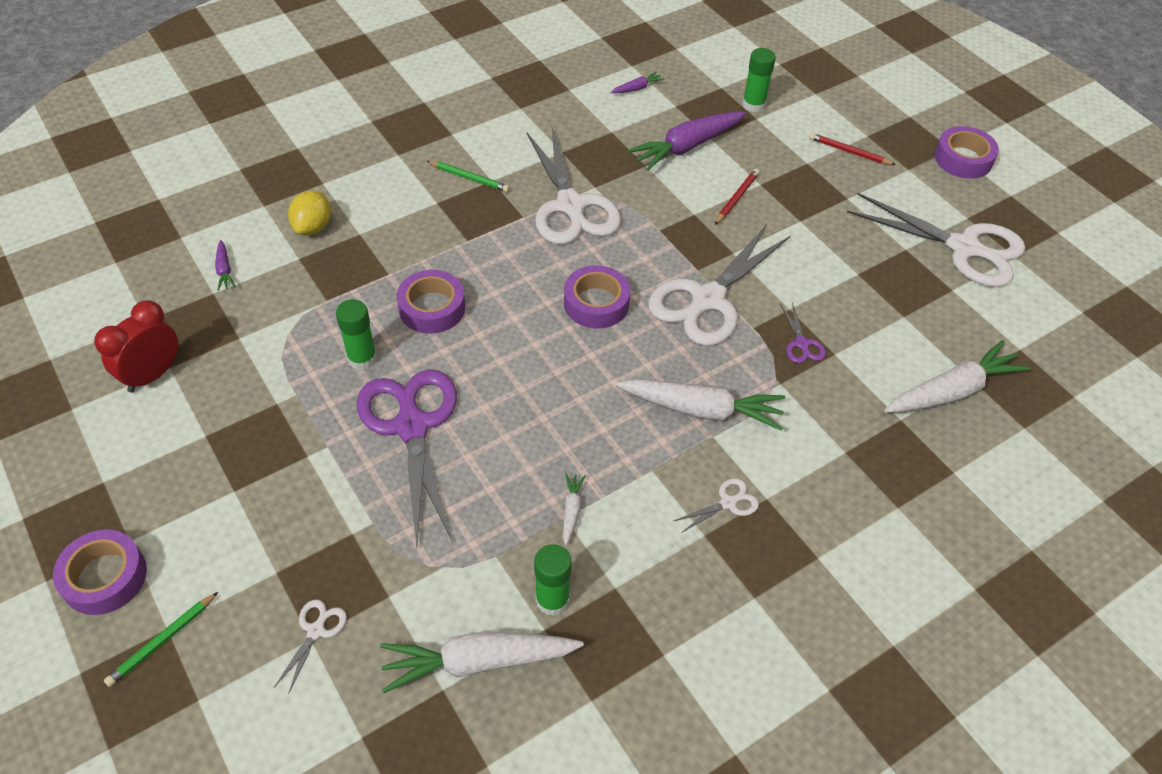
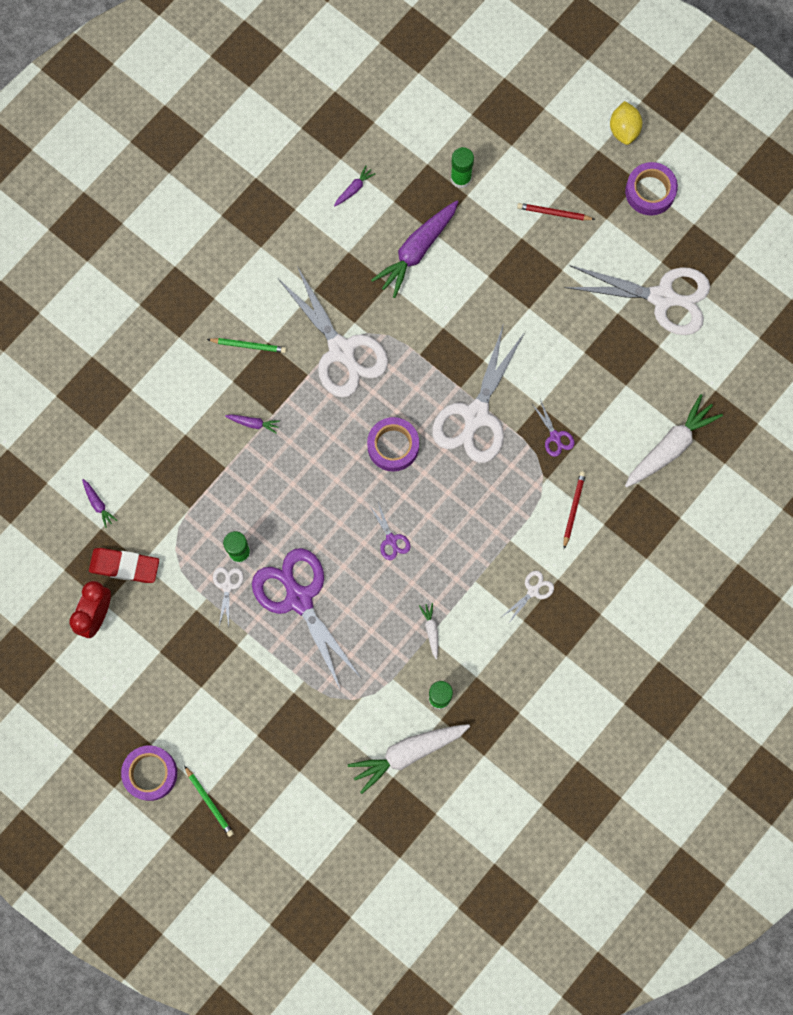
camera: 15 degrees left, 25 degrees up
green pencil [104,592,218,687] -> green pencil turned 60 degrees counterclockwise [184,766,234,837]
white scissors [274,600,347,694] -> white scissors moved to [213,567,243,627]
yellow lemon [288,191,331,235] -> yellow lemon moved to [610,101,642,145]
purple tape [397,270,465,334] -> none
white carrot [616,379,785,431] -> none
red pencil [715,169,760,225] -> red pencil moved to [563,471,586,549]
none -> red eraser [89,548,159,583]
none -> purple carrot [225,414,280,434]
none -> purple scissors [370,502,410,560]

